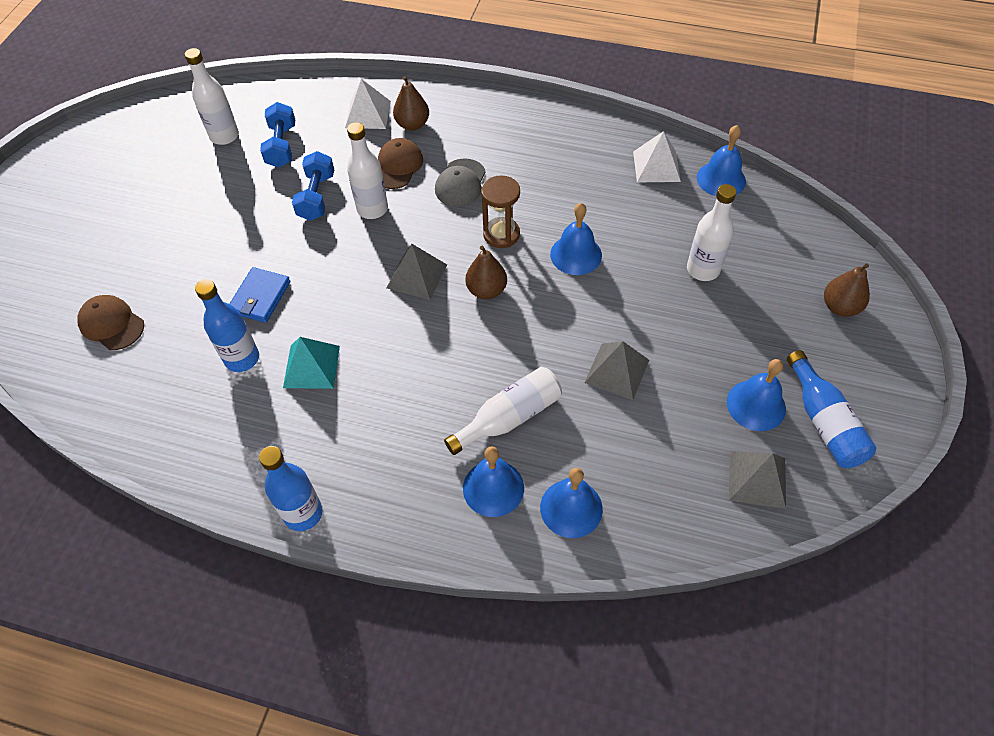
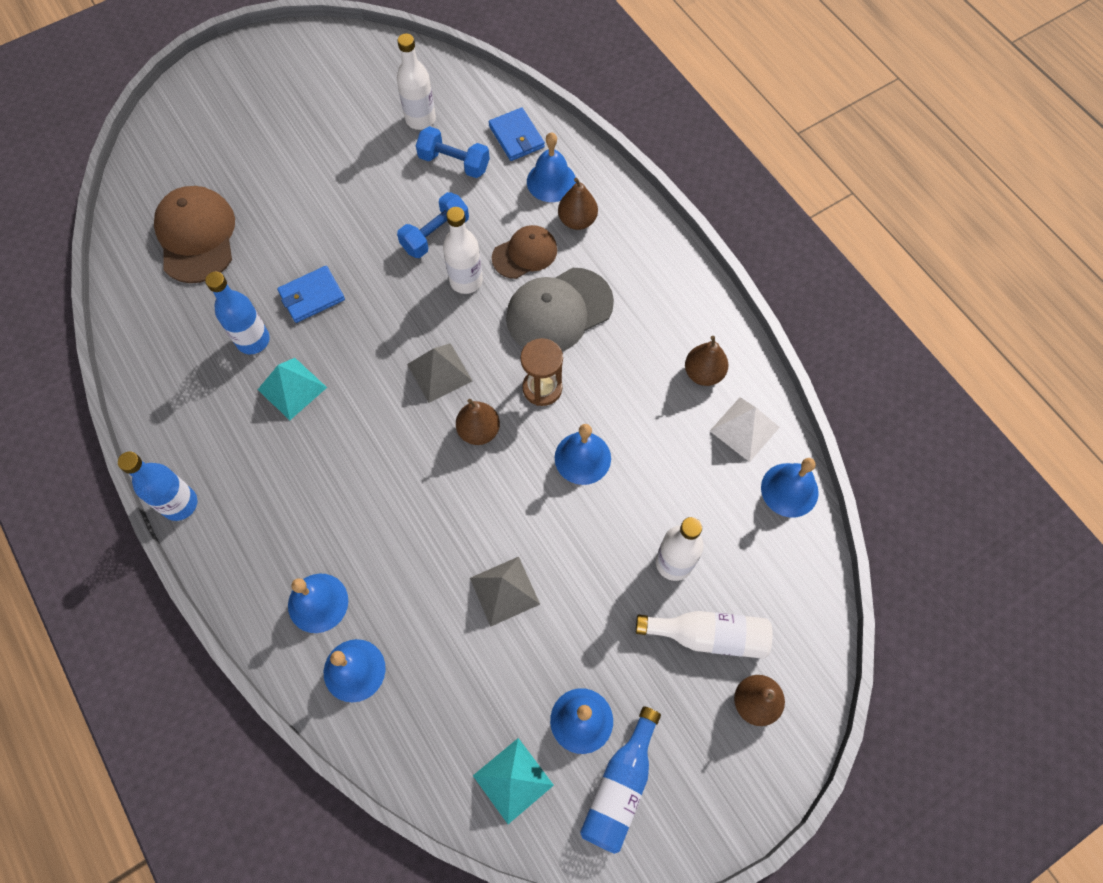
camera: 40 degrees right, 10 degrees up
brown cap [78,295,144,350] -> brown cap [154,186,235,283], size x1.60
blue dumbbell [260,102,295,167] -> blue dumbbell turned 75 degrees clockwise [416,126,490,178]
white pyramid [345,79,391,129] -> blue bell [527,132,576,202]
grey cap [435,158,486,207] -> grey cap [506,268,614,351], size x1.60
white bottle [444,367,562,455] -> white bottle moved to [636,611,772,659]
grey pyramid [729,451,786,509] -> turquoise pyramid [473,738,554,824]
none -> blue wallet [489,107,545,161]
none -> brown pear [685,336,729,386]

